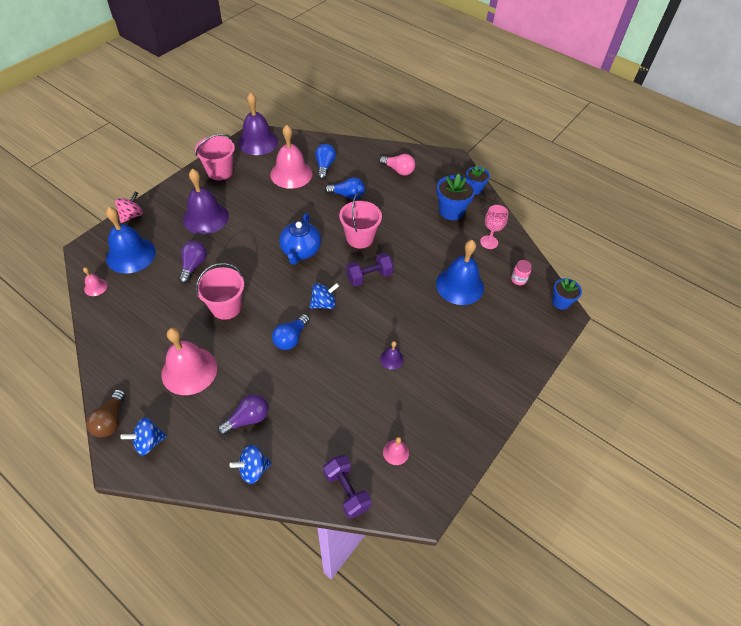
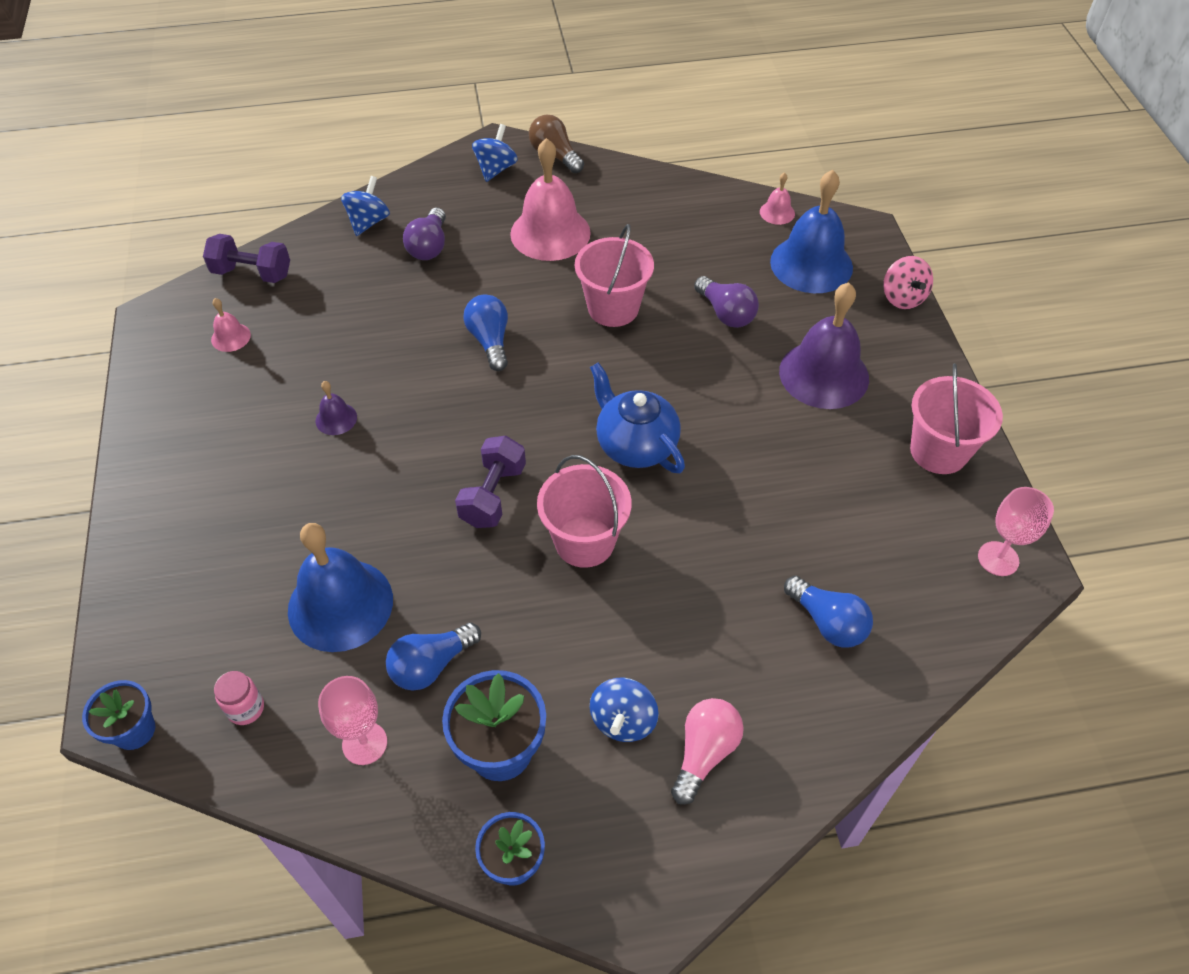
camera: 135 degrees right, 0 degrees up
purple bell [238,92,278,155] -> pink goblet [978,487,1054,576]
pink bell [270,125,313,189] -> none
blue spinning top [310,283,339,309] -> blue spinning top moved to [590,678,659,742]
blue light bulb [325,177,365,200] -> blue light bulb moved to [386,622,481,691]
pink light bulb [379,154,415,176] -> pink light bulb turned 135 degrees clockwise [671,698,744,805]

